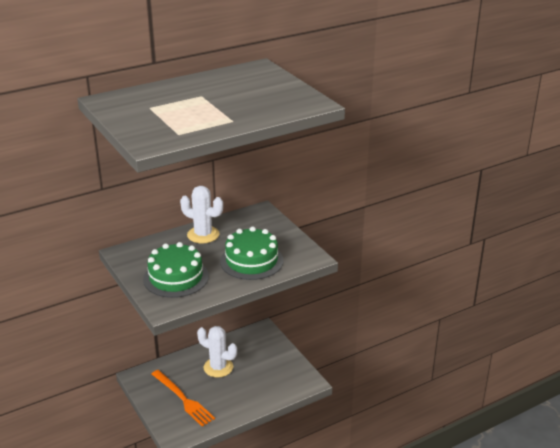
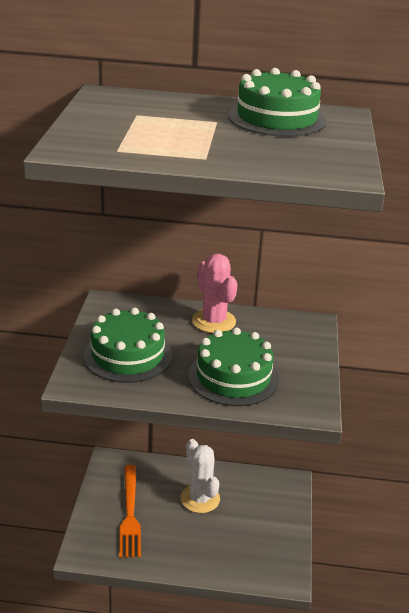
camera: 35 degrees right, 0 degrees up
white cactus [180,186,223,243] -> pink cactus [192,254,237,333]
none -> green cake [228,68,326,137]

